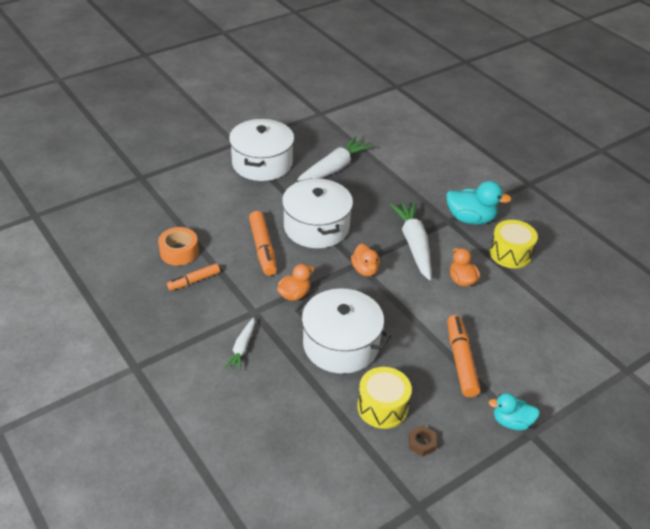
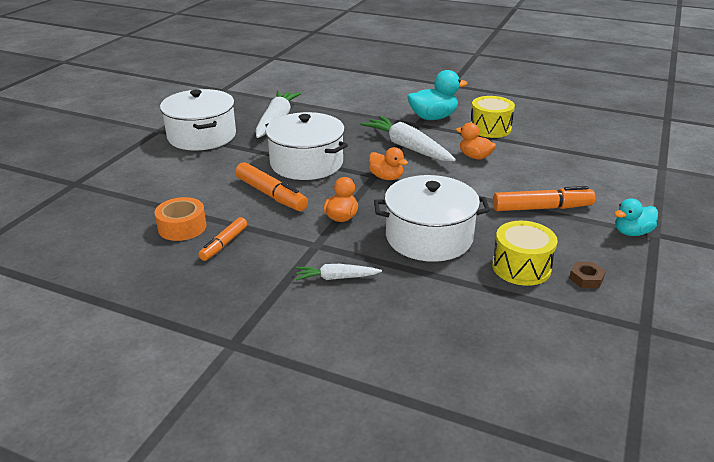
camera: 30 degrees left, 10 degrees down
white carrot [224,318,255,371] -> white carrot turned 105 degrees clockwise [296,264,382,280]
orange marker [447,315,480,397] -> orange marker turned 120 degrees clockwise [493,186,595,211]

